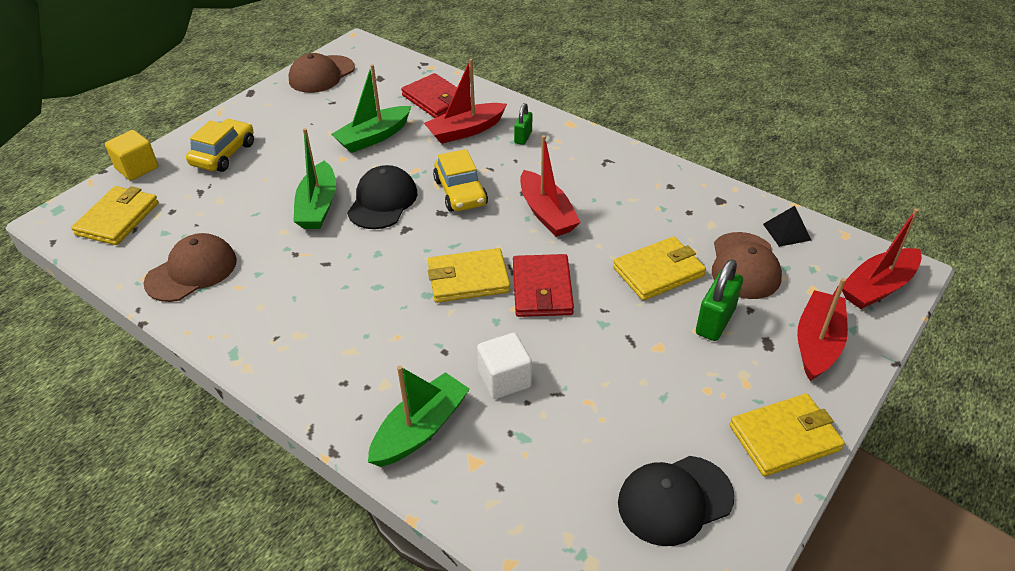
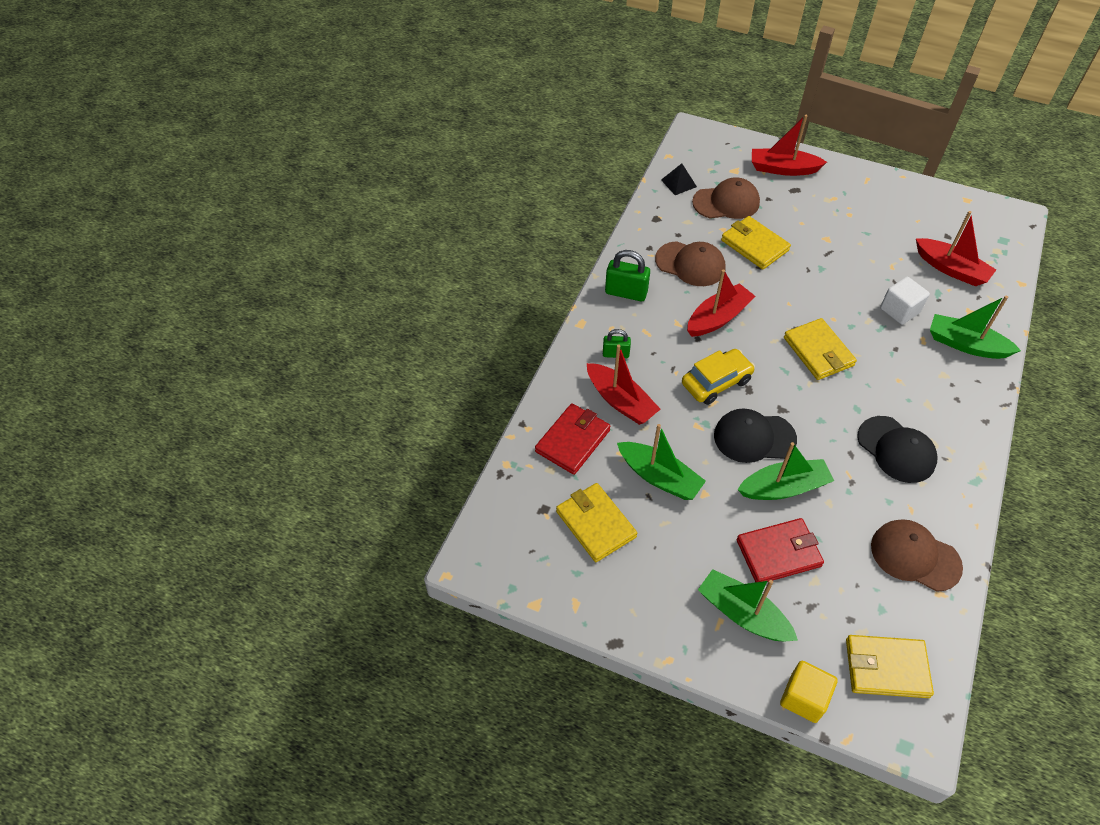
camera: 105 degrees left, 10 degrees up
yellow car [186,119,254,172] -> green boat [698,569,798,642]
brown cap [288,53,355,93] -> brown cap moved to [655,241,726,286]
red wallet [513,254,574,317] -> red wallet moved to [737,518,824,582]
black cap [618,456,735,546] -> black cap moved to [857,416,937,483]
green padlock [696,259,743,341] -> green padlock moved to [605,250,650,301]
yellow wallet [729,394,845,476] -> yellow wallet moved to [556,483,637,562]
red boat [842,208,922,309] -> red boat moved to [916,211,996,286]

